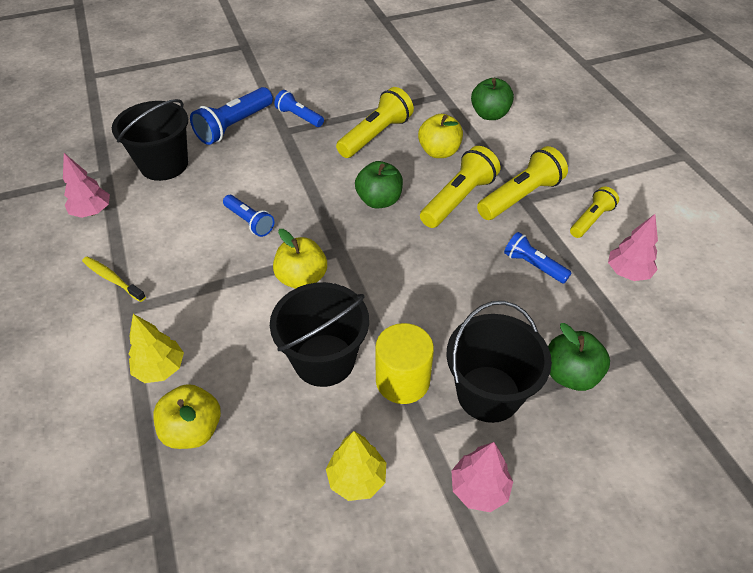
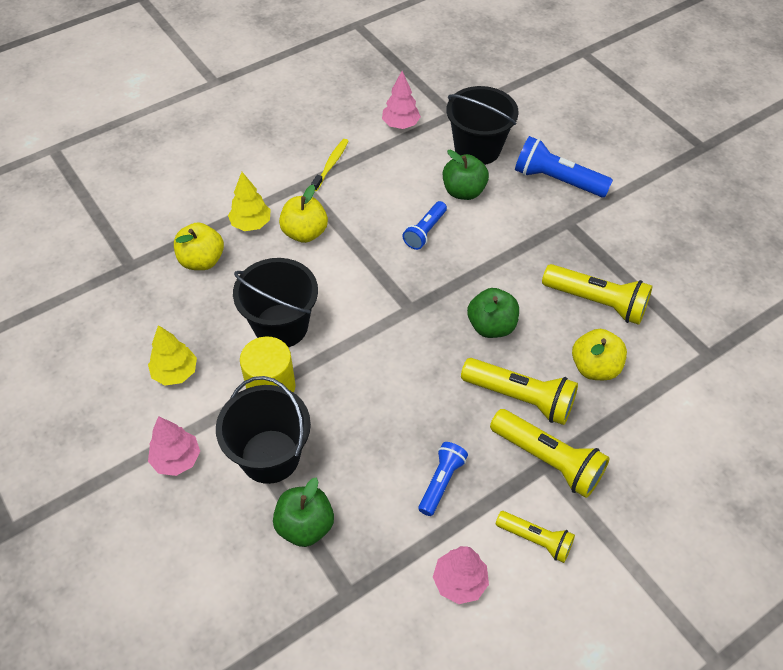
camera: 75 degrees right, 5 degrees up
yellow apple [273,229,327,289] -> yellow apple moved to [279,185,328,243]
blue flashlight [274,90,324,127] -> none
green apple [471,78,514,120] -> green apple moved to [443,150,489,200]

